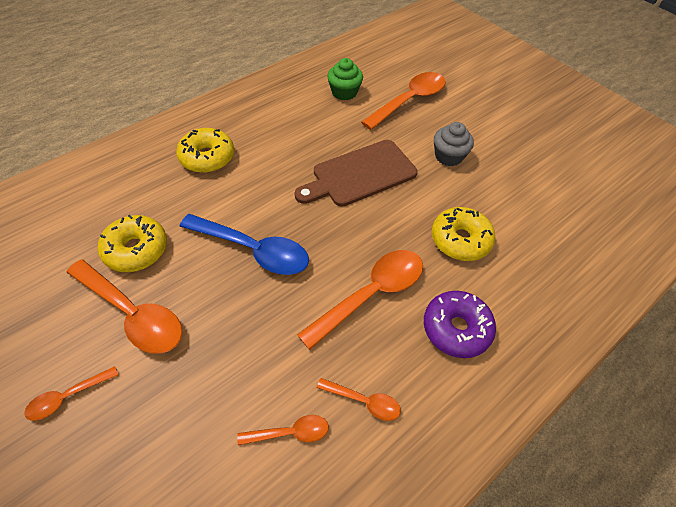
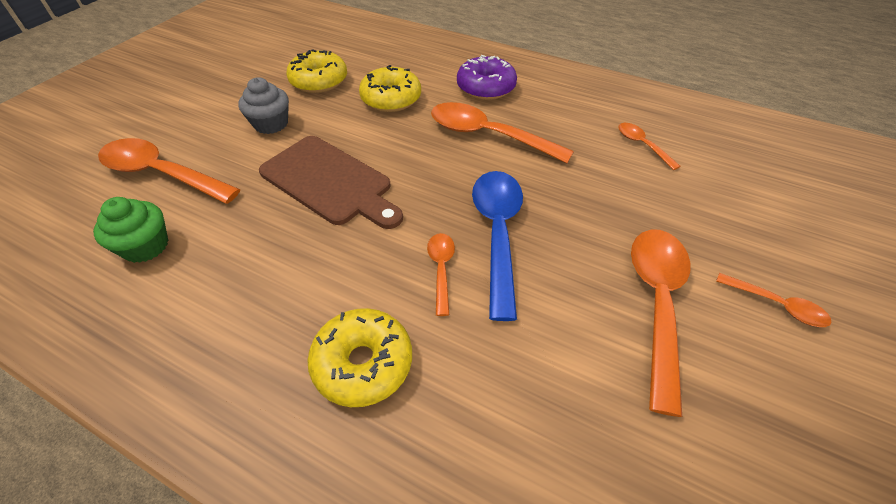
camera: 110 degrees left, 5 degrees down
yellow donut [98,215,167,272] -> yellow donut moved to [286,49,347,93]
orange spoon [317,378,401,421] -> orange spoon moved to [427,233,455,316]

